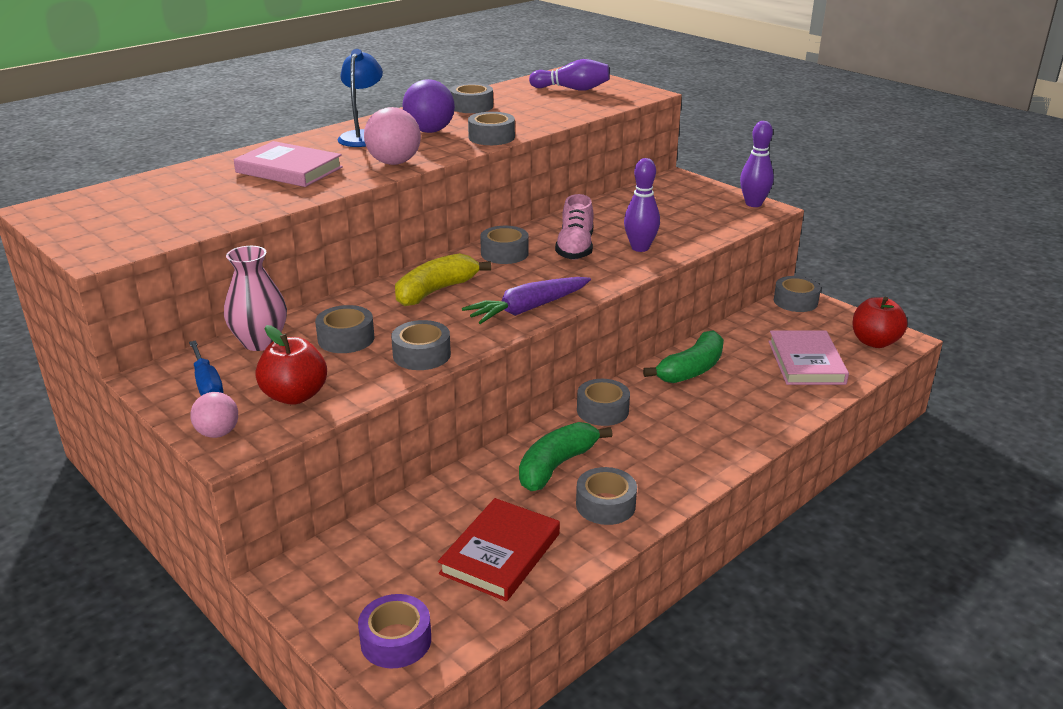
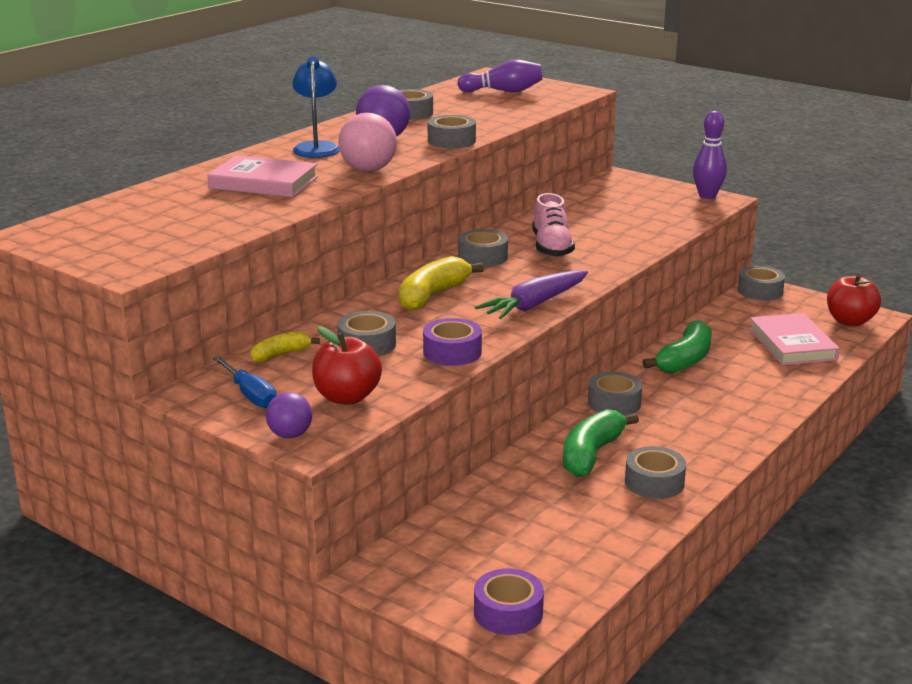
camera: 10 degrees left, 5 degrees down
pink ball [190,392,238,438] -> purple ball [266,392,312,438]
pink vase [224,246,287,351] -> yellow banana [250,331,320,363]
grey tape [391,320,451,370] -> purple tape [423,318,482,366]
red book [438,498,560,601] -> none
purple bowling pin [624,158,660,252] -> none

